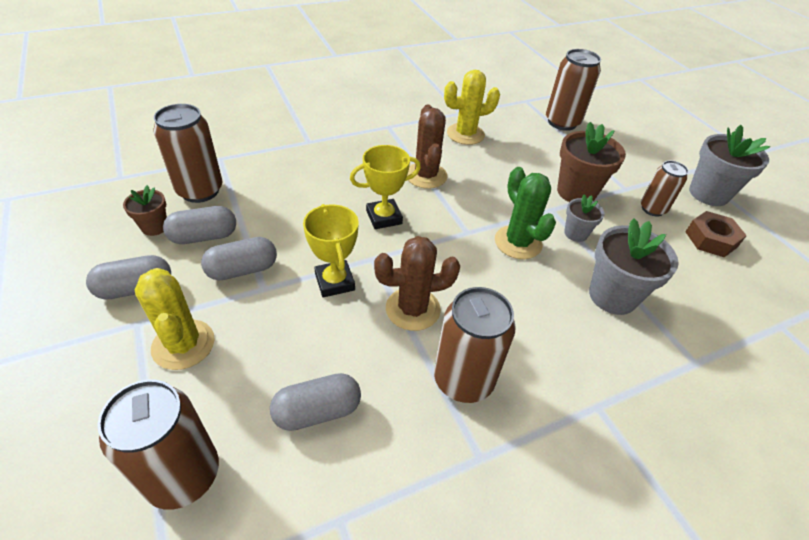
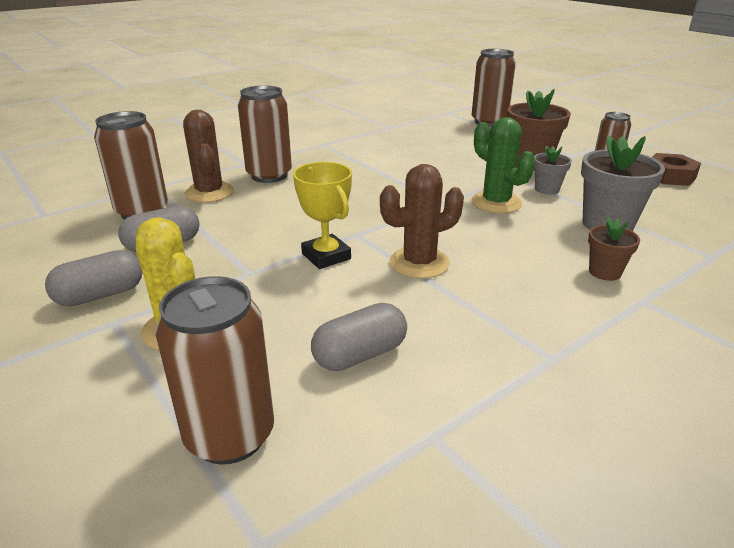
camera: 10 degrees left, 15 degrees down
brown flower pot [123,185,167,236] -> brown flower pot moved to [588,217,640,281]
grey capsule [201,237,277,280] -> none
yellow trophy [350,145,421,229] -> none
brown cactus [407,105,447,189] -> brown cactus moved to [183,110,234,203]
brown can [434,287,516,403] -> brown can moved to [238,85,292,183]
yellow cactus [444,70,500,145] -> none
grey flower pot [689,125,770,206] -> none

